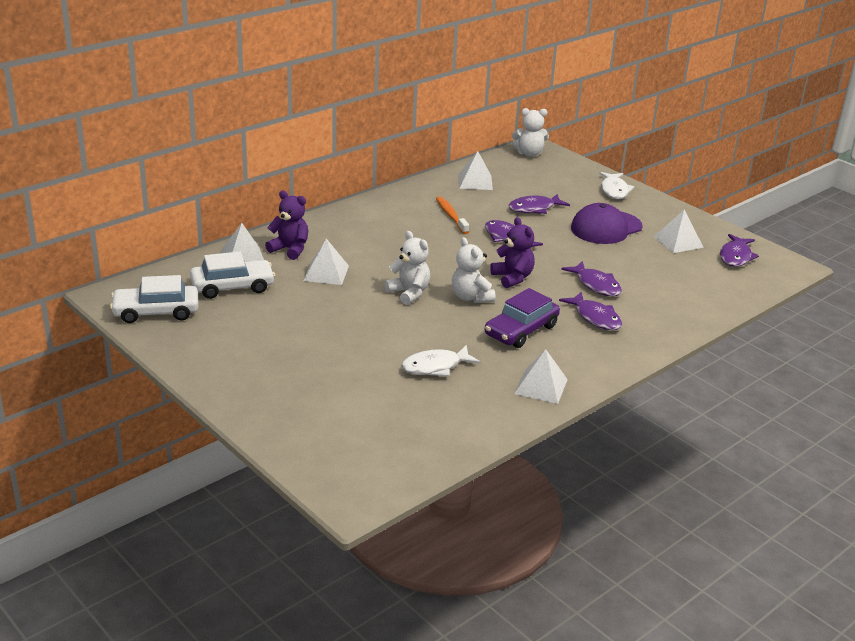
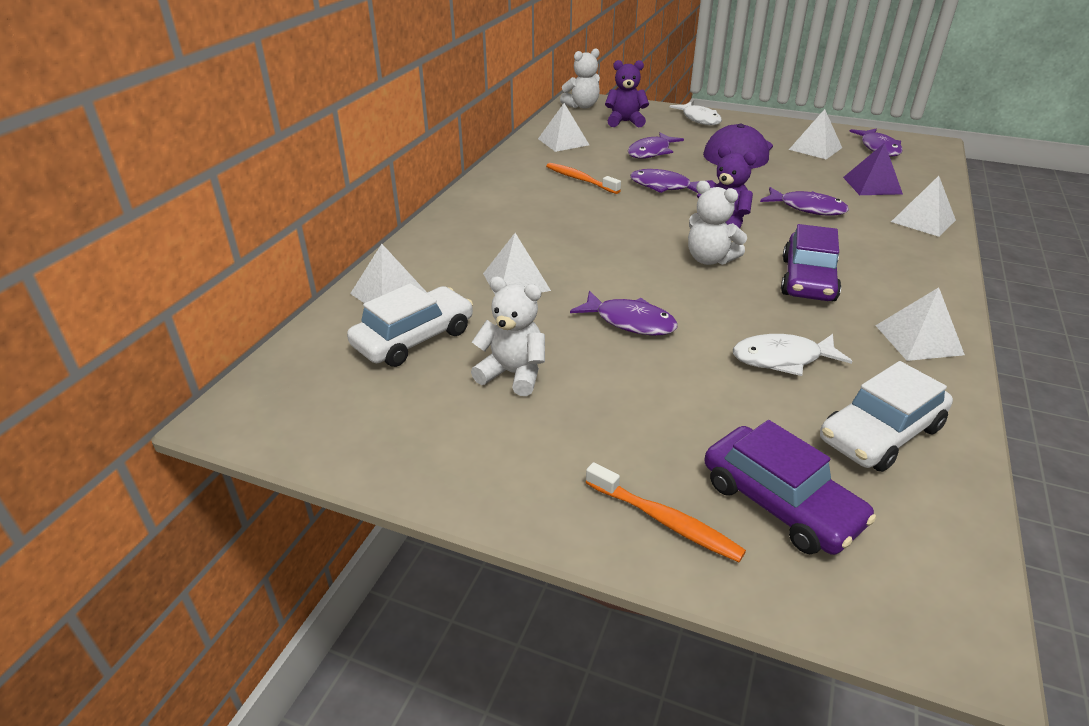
camera: 25 degrees left, 5 degrees up
white car [110,275,198,323] -> white car moved to [820,361,953,472]
purple teddy bear [265,191,308,260] -> purple teddy bear moved to [605,60,649,127]
white teddy bear [384,231,430,305] -> white teddy bear moved to [471,276,545,396]
white fish [401,345,481,377] -> white fish turned 45 degrees clockwise [733,334,852,376]
purple fish [559,292,622,330] -> purple fish moved to [570,291,678,335]
none -> orange toothbrush [586,462,746,562]
none -> purple car [705,420,876,555]
none -> purple pyramid [843,143,903,195]
none -> white pyramid [891,176,956,237]

